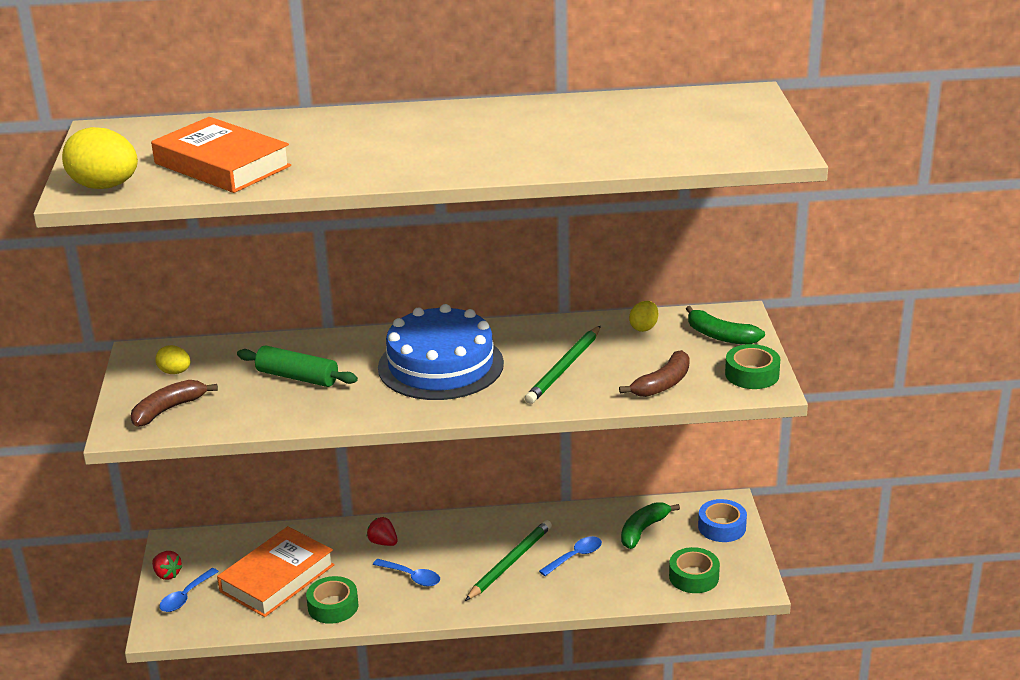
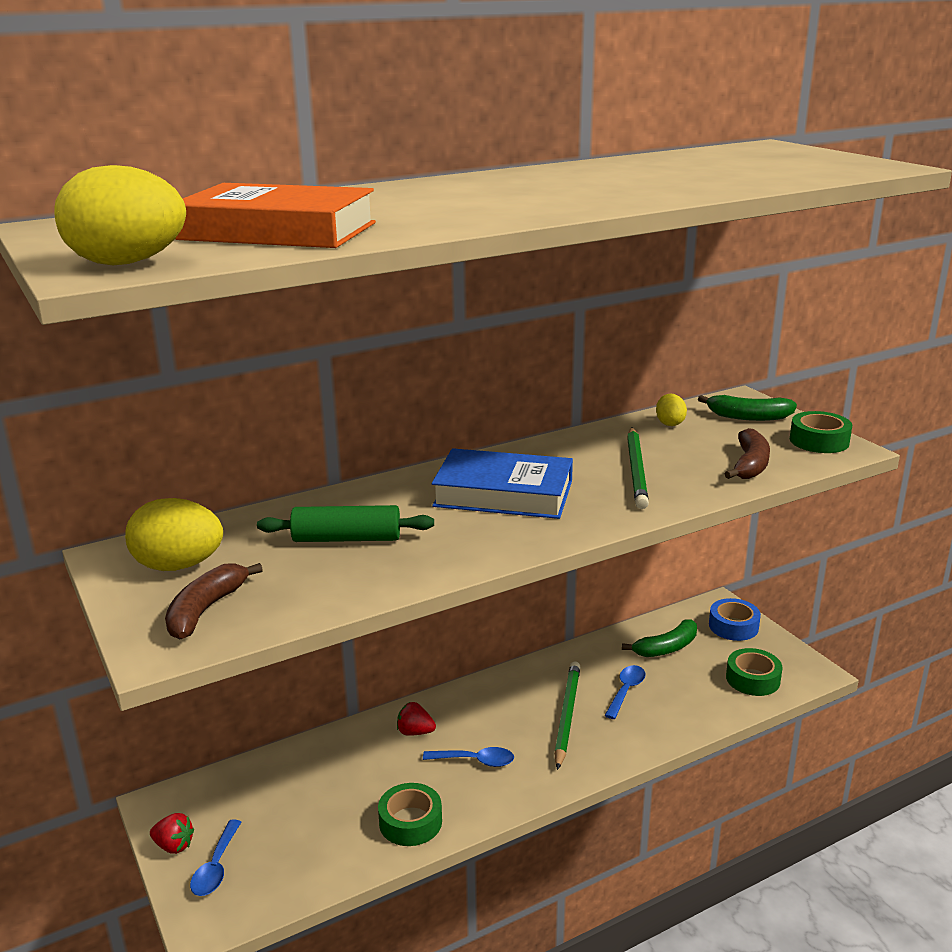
camera: 25 degrees left, 5 degrees down
yellow egg [156,345,190,374] -> yellow egg [125,498,223,571], size x1.85
orange book [217,526,335,617] -> none
blue cake [378,304,504,400] -> blue book [432,448,573,519]
green banana [621,502,680,549] -> green banana turned 135 degrees counterclockwise [622,619,697,657]

